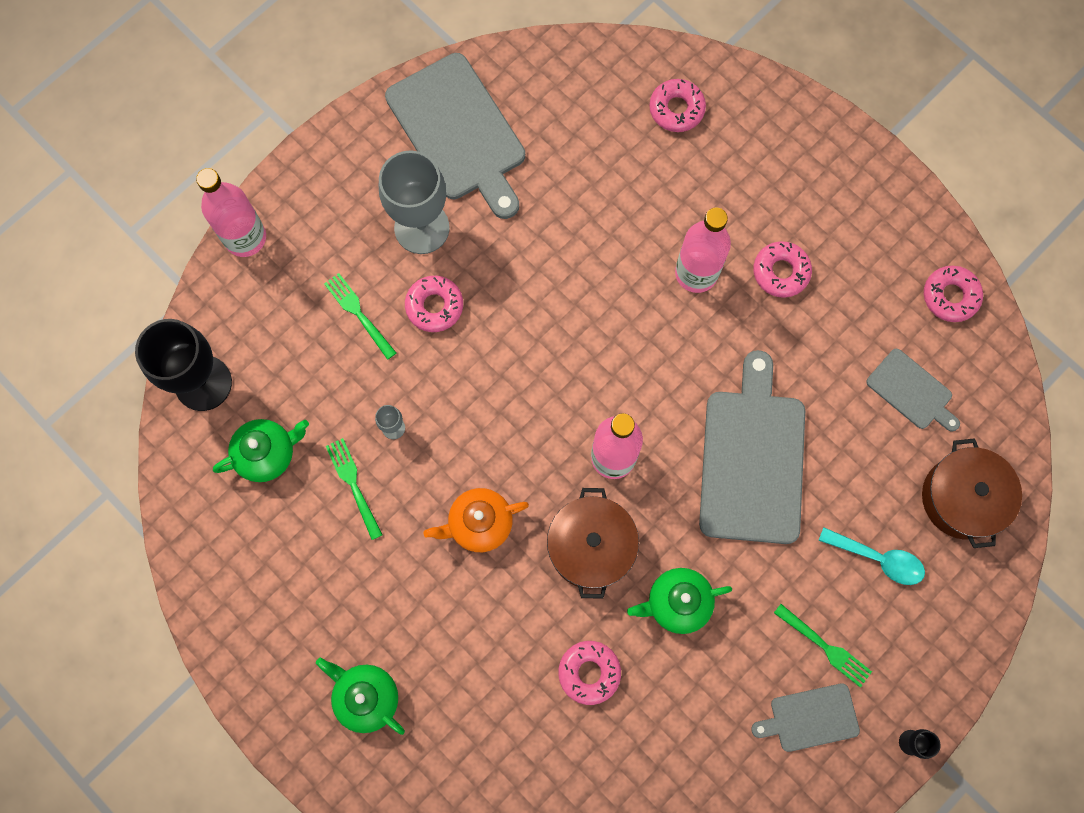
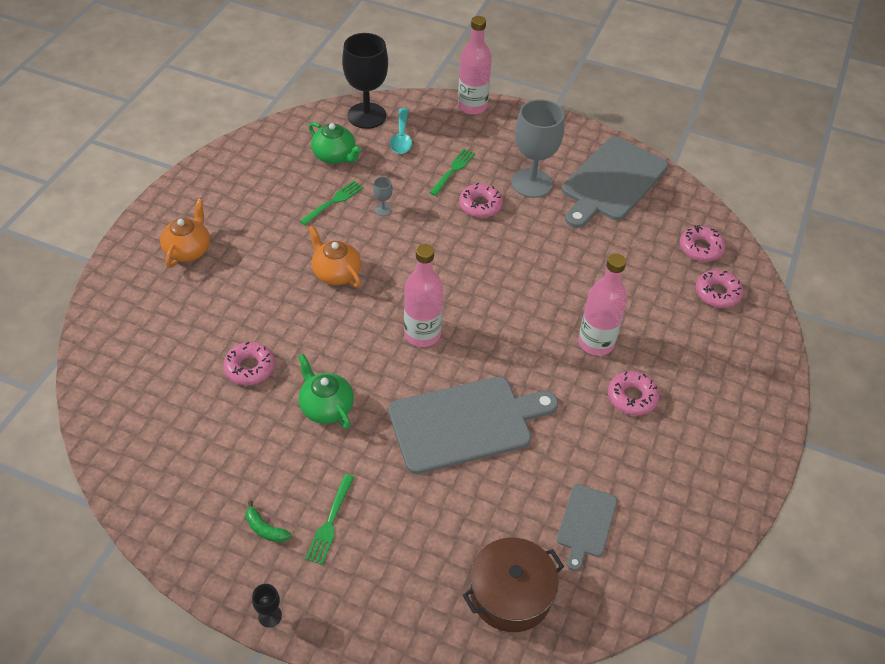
camera: 65 degrees right, 25 degrees down
green teapot [316,658,405,735] -> orange teapot [160,199,210,268]
brown pot [547,488,639,599] -> none
grey cutting board [751,684,860,752] -> green banana [246,500,291,543]
turquoise spoon [818,527,925,585] -> turquoise spoon moved to [390,108,412,154]
pink donut [924,266,983,322] -> pink donut moved to [680,225,725,262]

